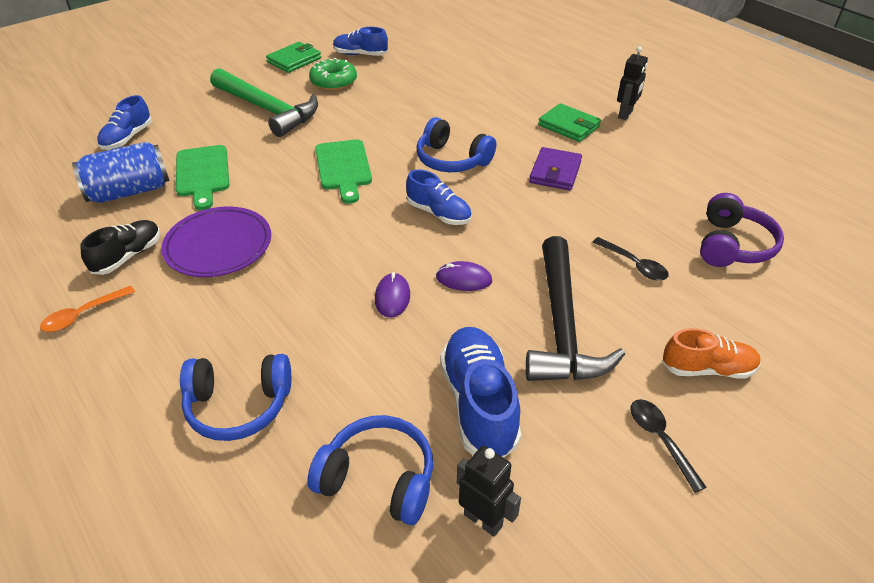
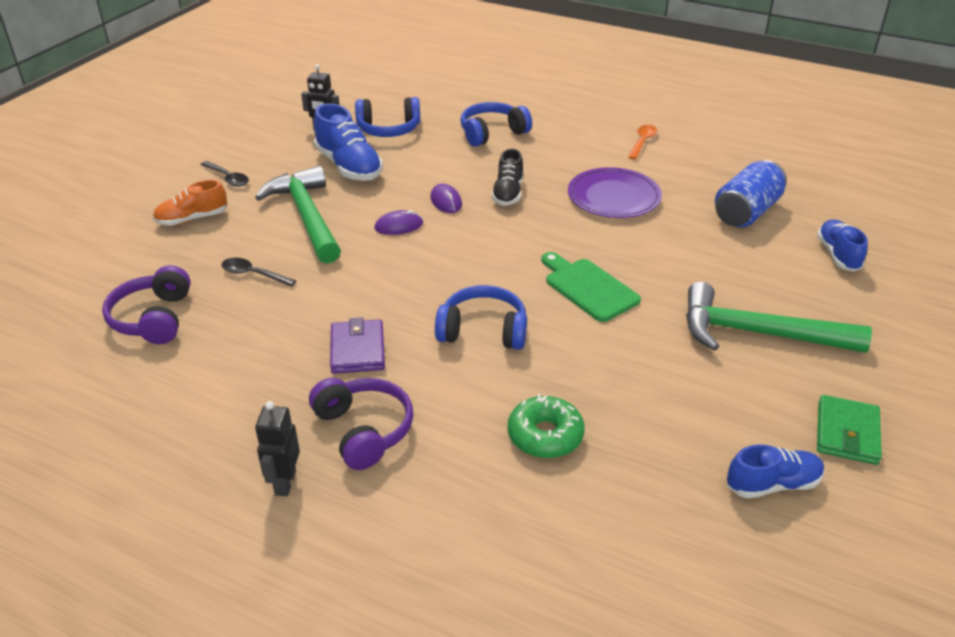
camera: 155 degrees right, 5 degrees down
black shoe [80,220,161,275] -> black shoe moved to [491,149,523,206]
green cutting board [176,145,230,210] -> none
green donut [309,58,357,91] -> green donut moved to [508,394,585,459]
blue shoe [406,170,472,225] -> none
black hammer [526,236,625,381] -> green hammer [255,166,341,264]
green wallet [538,103,601,142] -> purple headphones [309,378,413,470]

